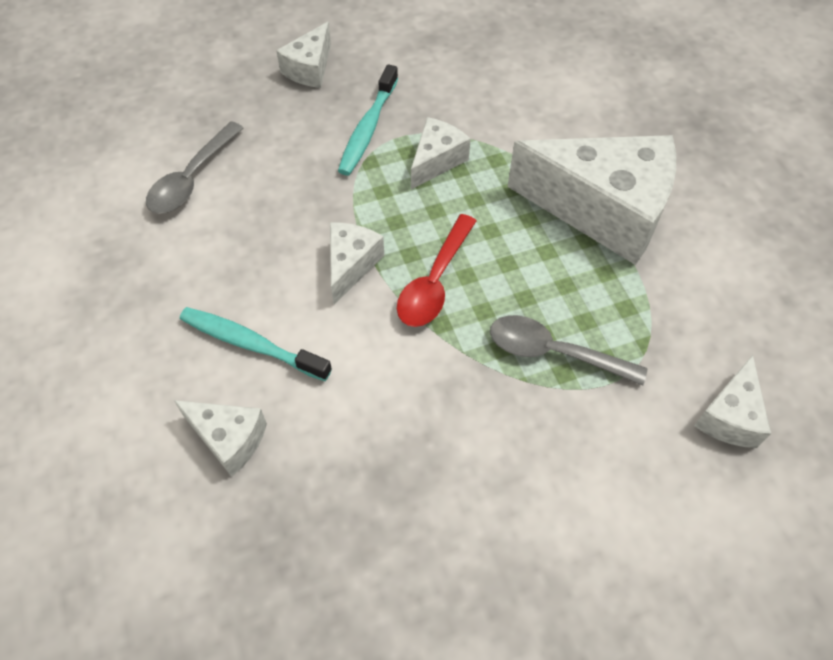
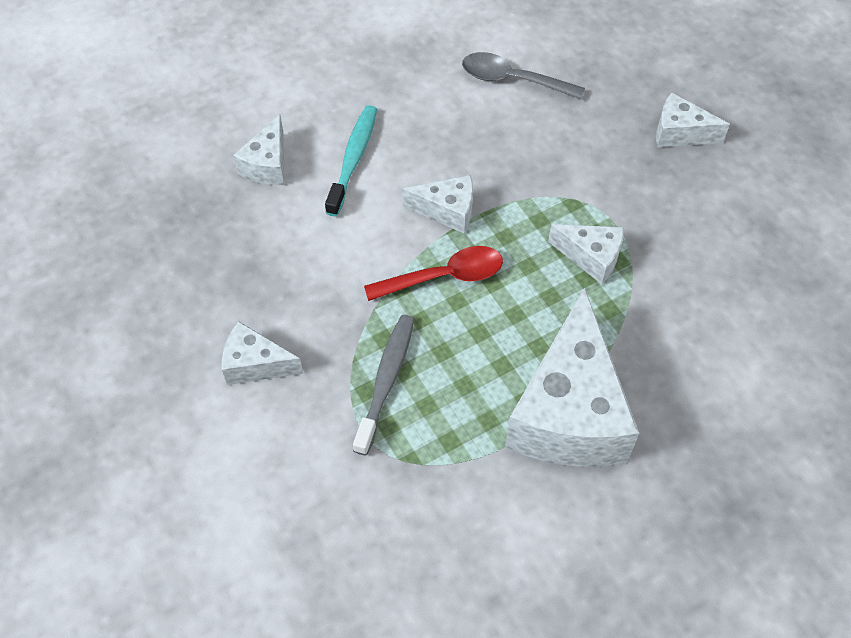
camera: 80 degrees right, 0 degrees up
turquoise toothbrush [338,64,398,176] -> none
red spoon [397,214,476,327] -> red spoon turned 150 degrees clockwise [364,246,503,301]
grey spoon [490,315,647,386] -> grey toothbrush [353,315,414,455]
white cheese [694,355,771,448] -> white cheese moved to [222,322,303,385]

